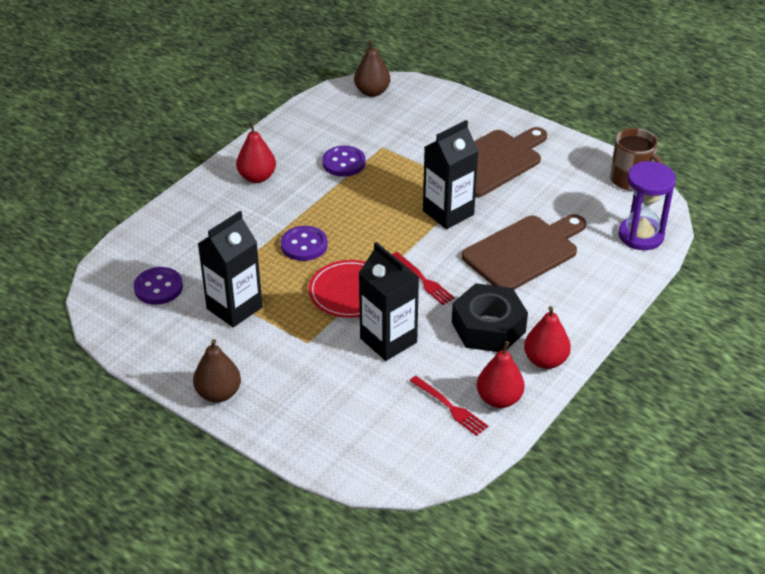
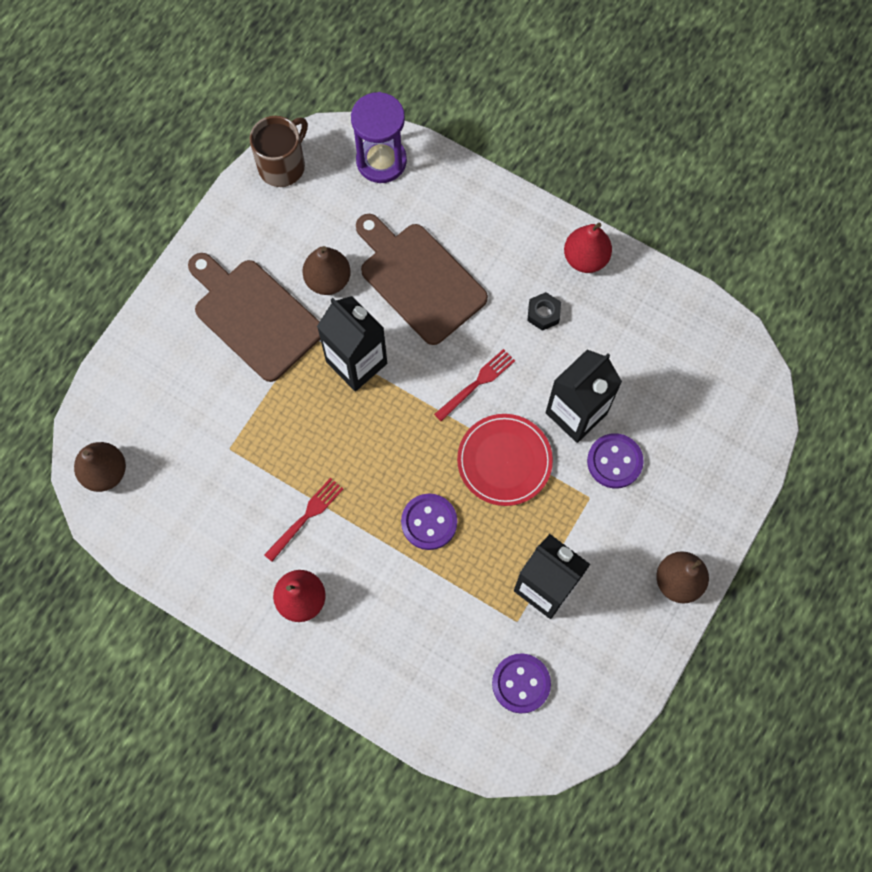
camera: 95 degrees left, 30 degrees up
purple button [322,146,366,177] -> purple button moved to [587,433,644,489]
red fork [410,376,488,436] -> red fork moved to [264,478,343,562]
black nut [452,283,528,352] -> black nut [527,292,561,331], size x0.45
red pear [477,341,525,408] -> none
none -> brown pear [302,246,351,295]

